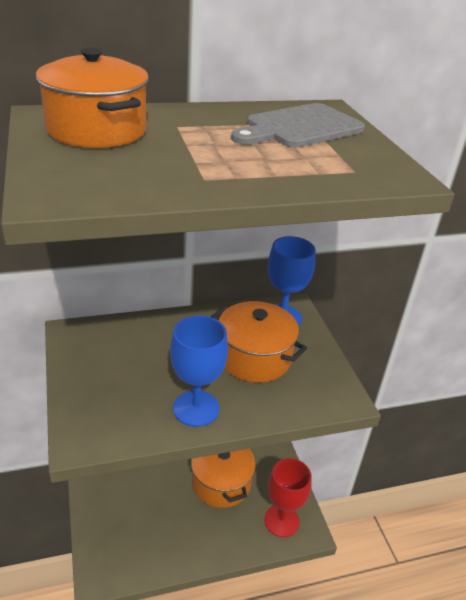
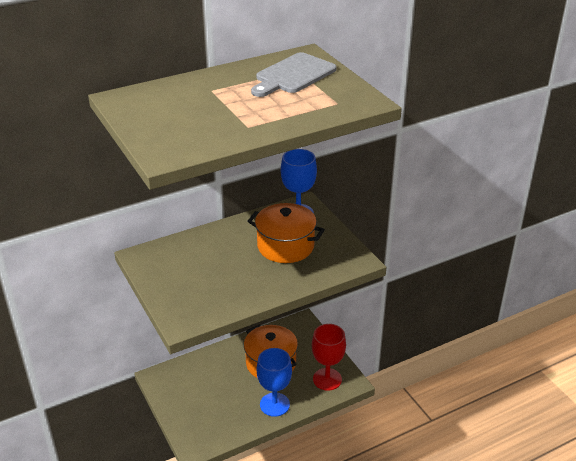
camera: 10 degrees left, 0 degrees up
orange pot [35,48,149,148] -> none
blue goblet [170,315,228,427] -> blue goblet moved to [257,348,292,417]

